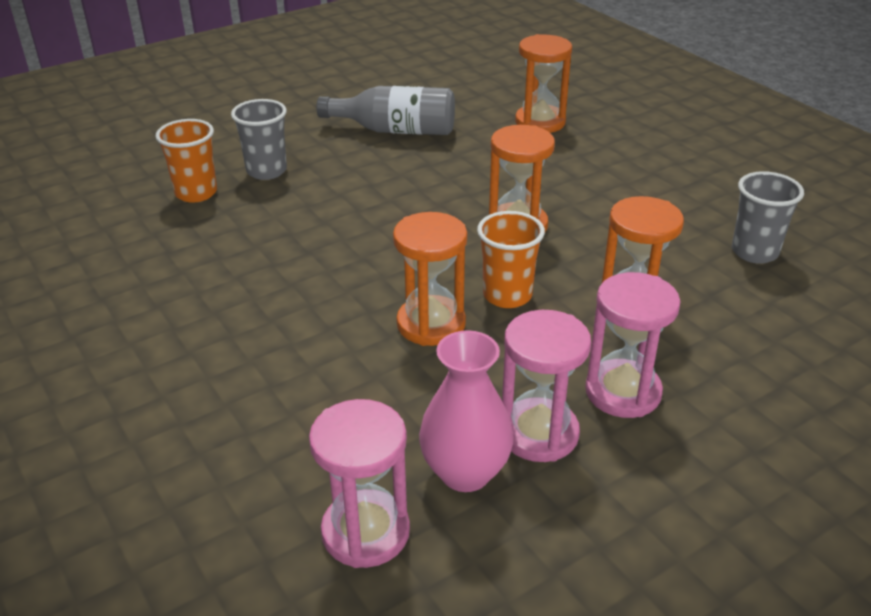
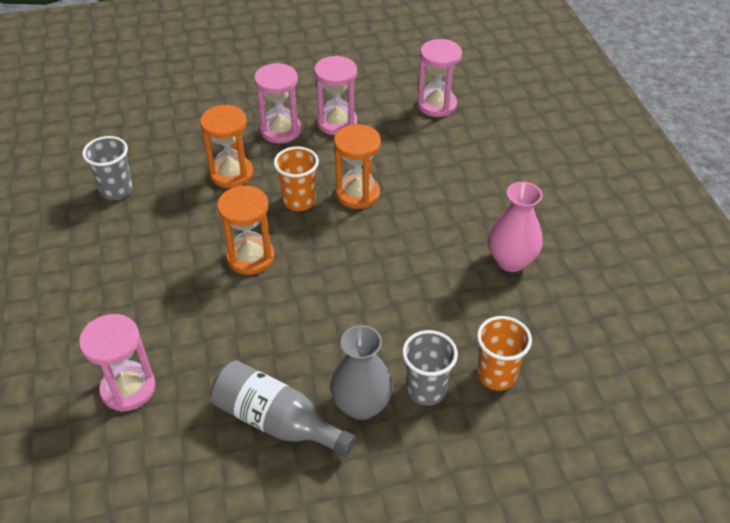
camera: 160 degrees left, 10 degrees up
pink vase [419,330,514,492] -> pink vase moved to [488,182,543,272]
orange hourglass [515,34,572,133] -> pink hourglass [79,314,156,412]
none -> grey vase [330,325,393,420]

